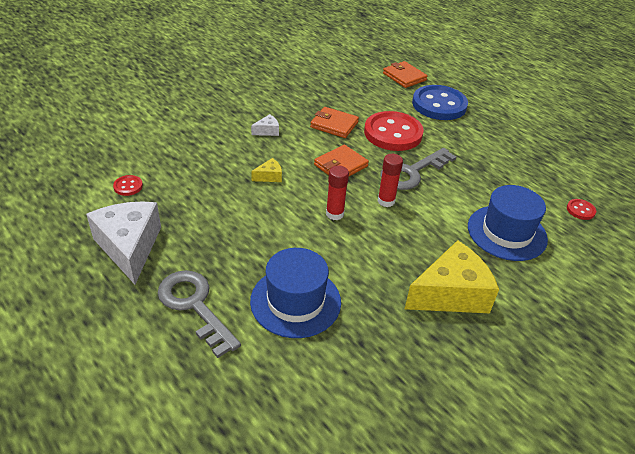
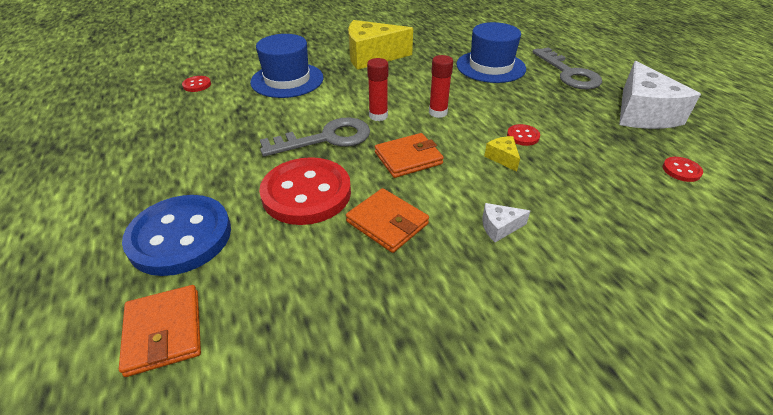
camera: 160 degrees left, 0 degrees up
yellow cheese [251,158,282,182] -> yellow cheese turned 75 degrees clockwise [484,136,520,172]
none -> red button [507,124,540,146]

